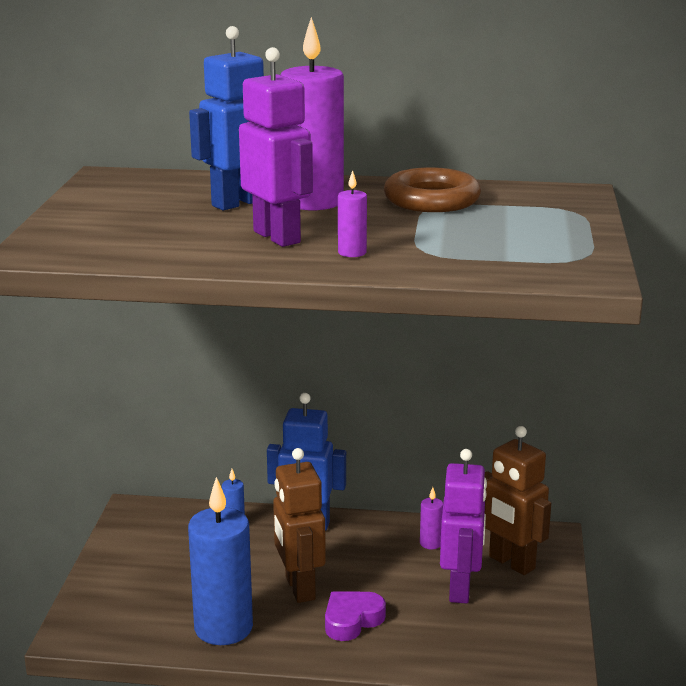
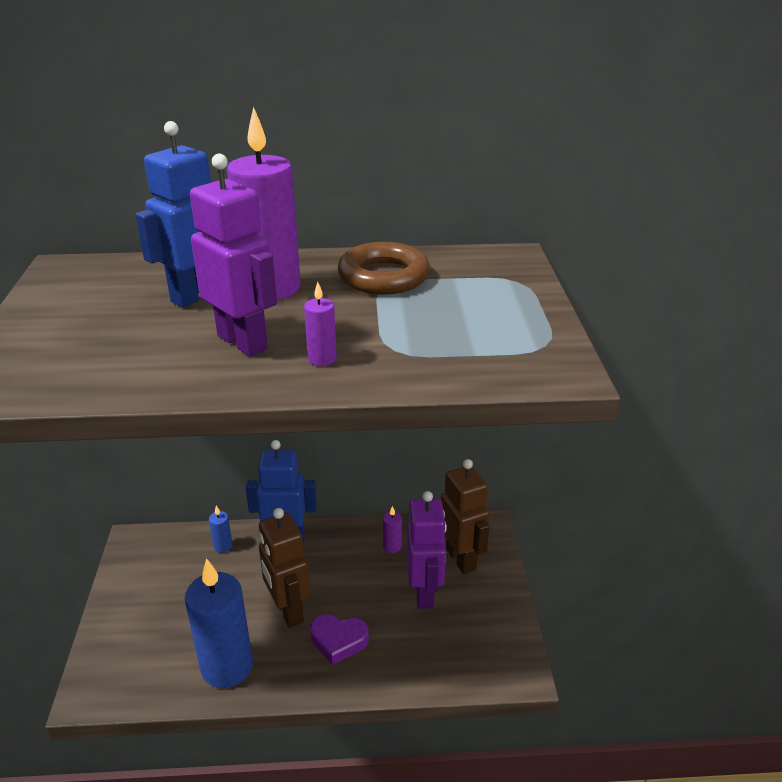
camera: 10 degrees left, 10 degrees up
purple heart [325,592,386,641] -> purple heart turned 120 degrees counterclockwise [310,614,369,665]
brown robot [485,426,551,575] -> brown robot turned 150 degrees counterclockwise [441,459,490,574]

